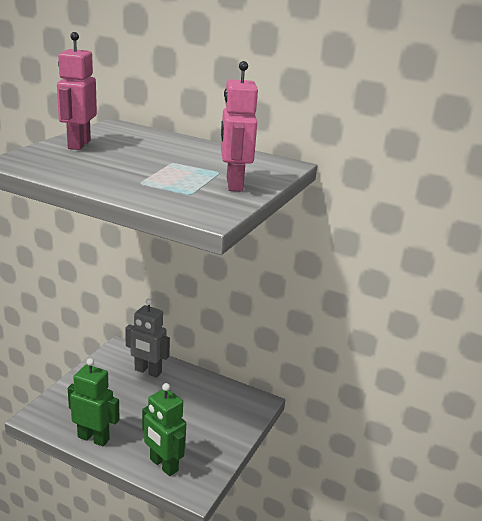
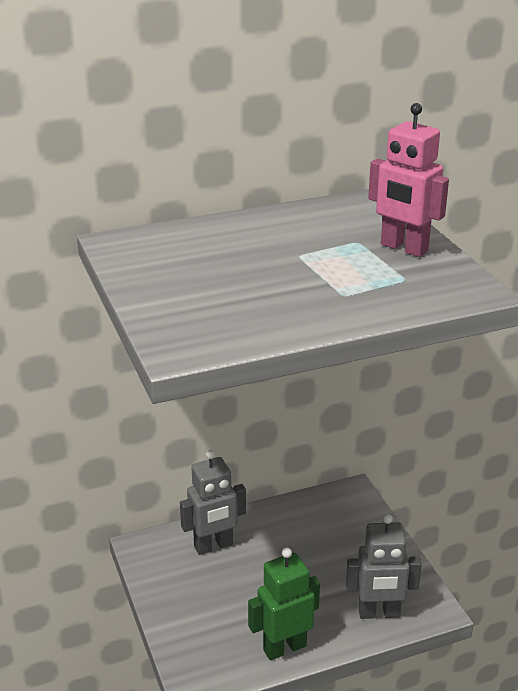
camera: 45 degrees left, 5 degrees up
pink robot [57,32,97,150] -> none
green robot [142,383,186,476] -> grey robot [346,514,422,619]

